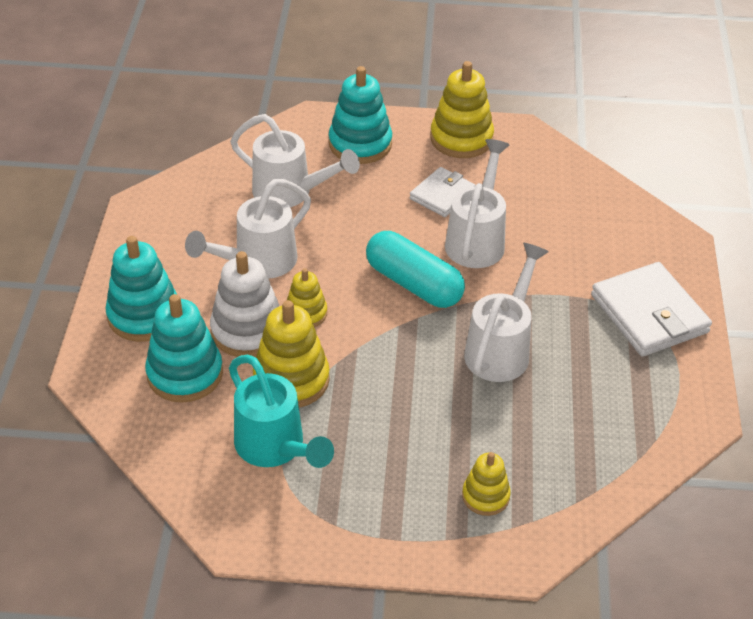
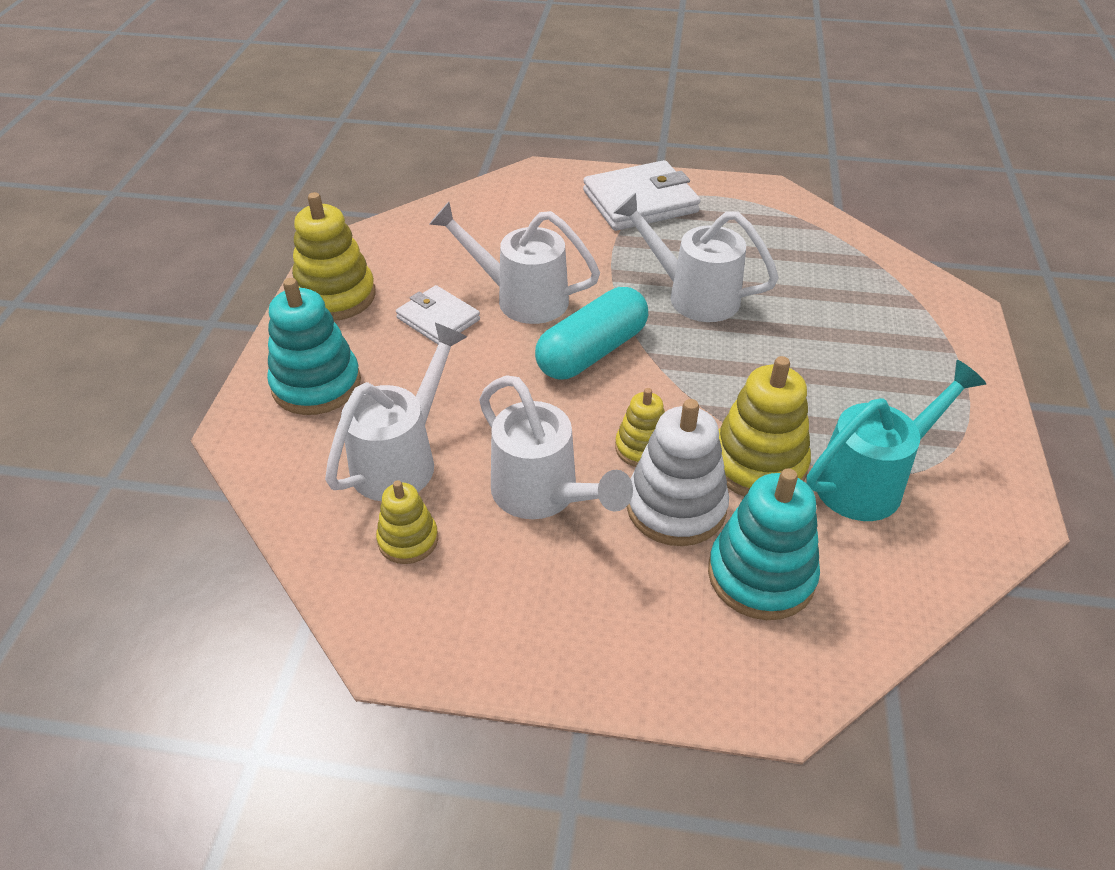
camera: 85 degrees left, 0 degrees up
turquoise stacking toy [105,236,177,342] -> none
yellow stacking toy [462,452,511,516] -> yellow stacking toy moved to [376,480,438,564]

